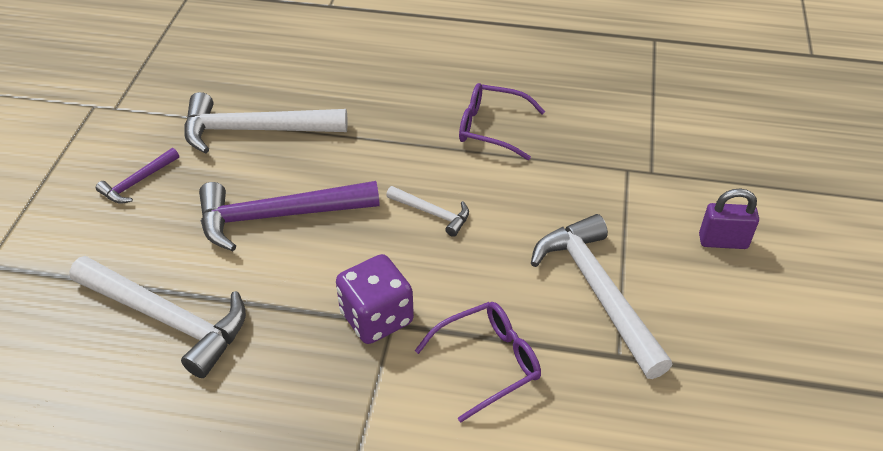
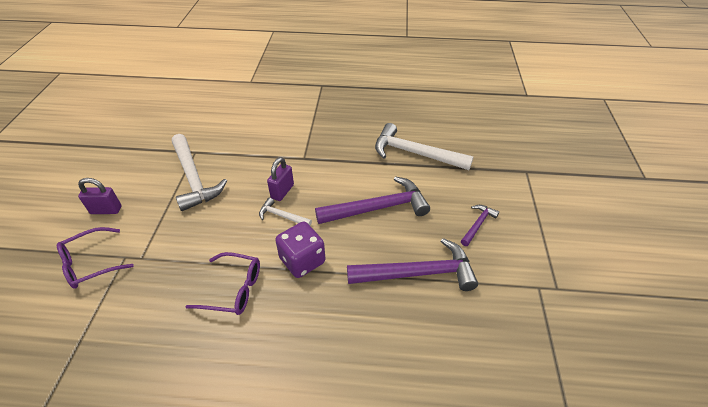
camera: 175 degrees right, 0 degrees up
white hammer [184,92,348,154] -> purple hammer [347,238,478,291]
purple dice [336,254,414,344] -> purple dice moved to [275,221,325,278]
purple glasses [415,302,541,423] -> purple glasses moved to [57,227,134,289]
none -> purple padlock [267,157,294,201]

